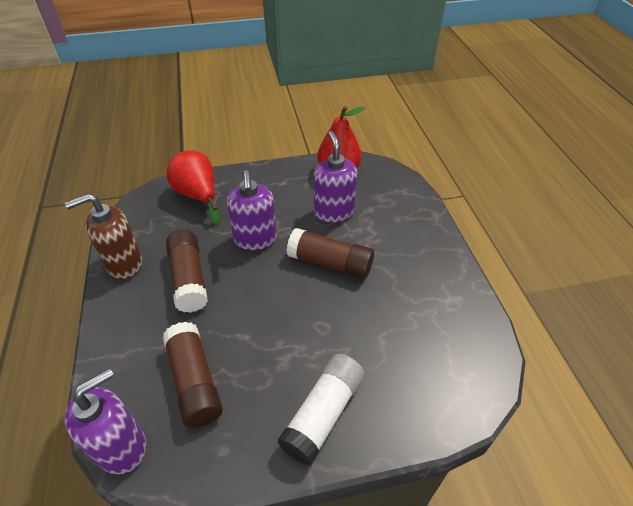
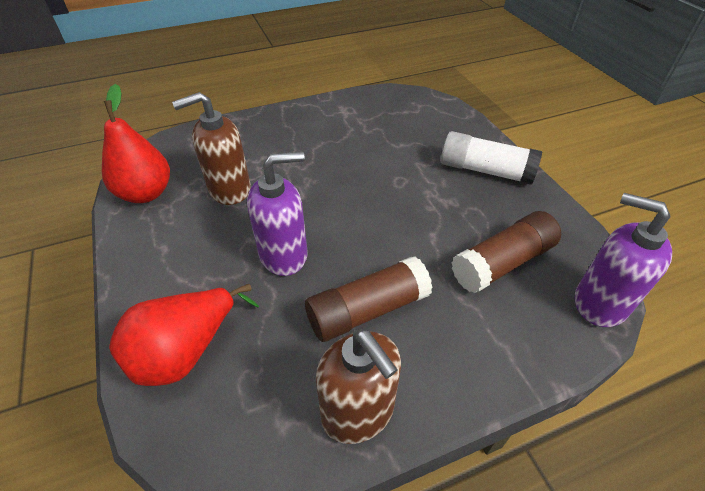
camera: 100 degrees left, 0 degrees up
brown glue stick [287,228,374,279] -> none
purple soap dispenser [314,131,358,223] -> brown soap dispenser [172,92,251,205]

